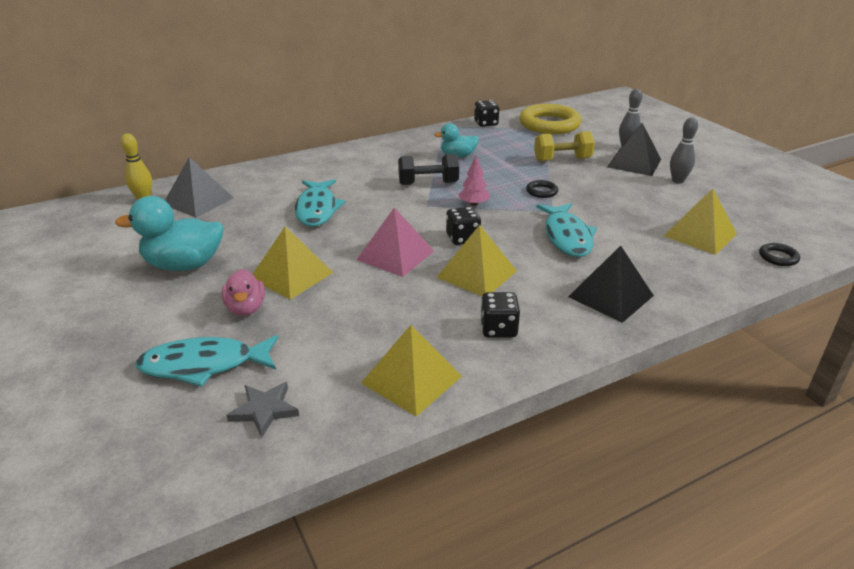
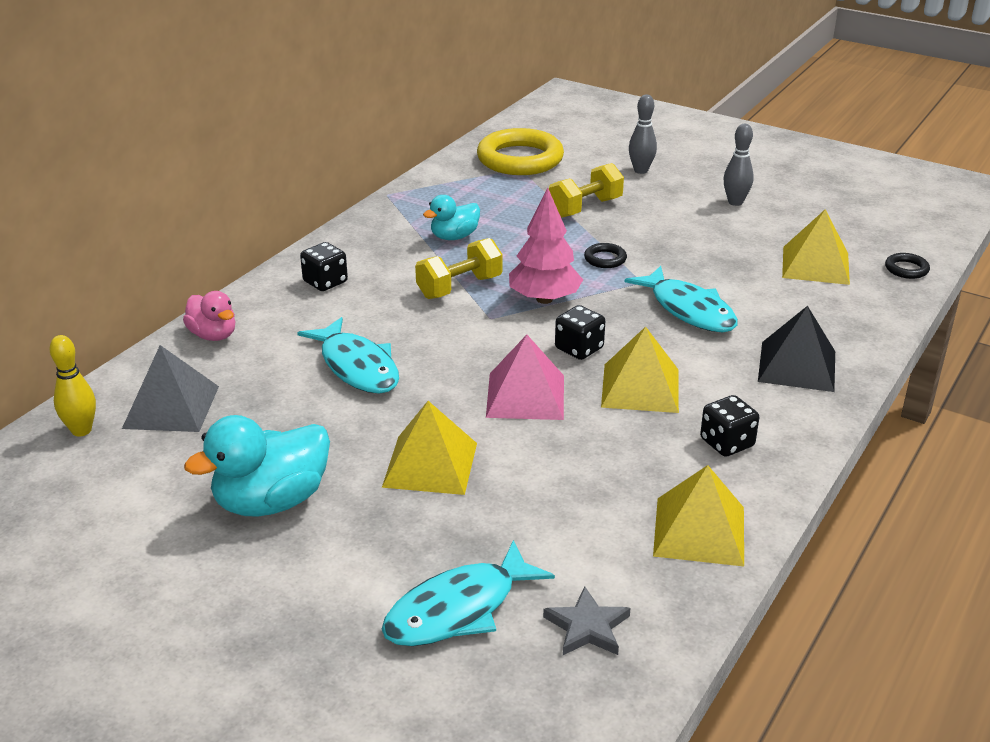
camera: 30 degrees left, 0 degrees up
pink duck [222,269,265,316] -> pink duck moved to [183,291,236,341]
black dumbbell [398,154,459,185] -> yellow dumbbell [415,238,503,299]
pink tree [458,156,490,206] -> pink tree [509,187,583,304], size x1.73
black dice [474,100,499,127] -> black dice moved to [300,242,348,291]
black pyramid [607,123,661,176] -> none

